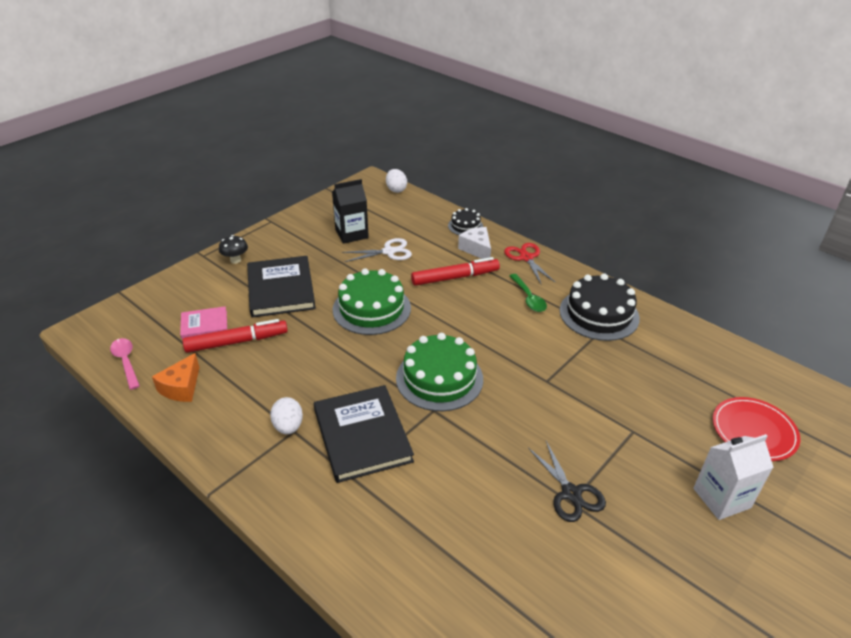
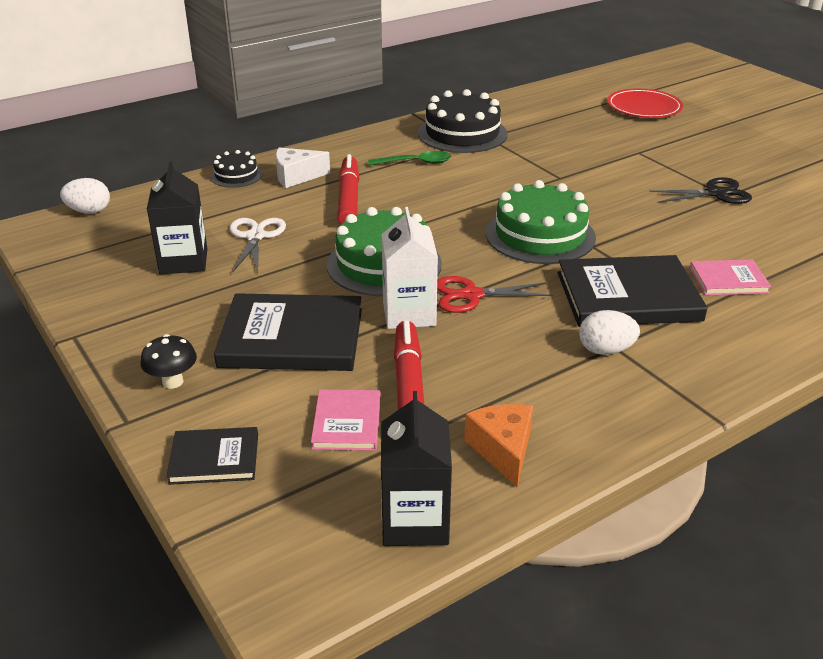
camera: 75 degrees left, 5 degrees down
pink spoon [110,338,140,390] -> black carton [381,391,452,546]
orange cheese [152,353,200,402] -> orange cheese turned 135 degrees counterclockwise [464,404,533,487]
red scissors [504,243,556,284] -> red scissors moved to [437,276,553,313]
white carton [693,434,774,520] -> white carton moved to [382,207,438,329]
none -> black book [166,427,258,485]
none -> pink book [690,259,771,296]

